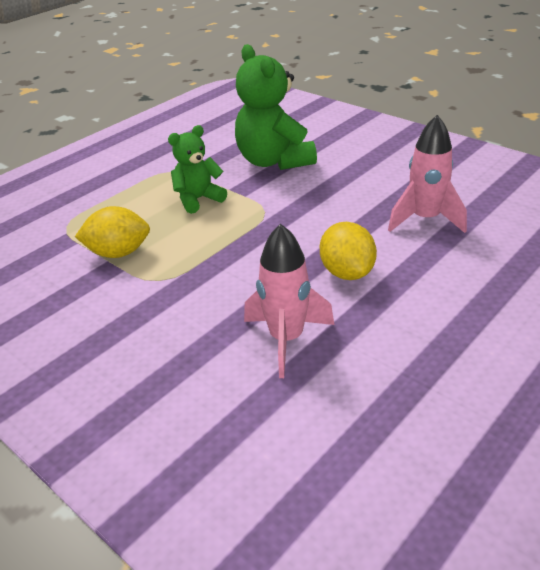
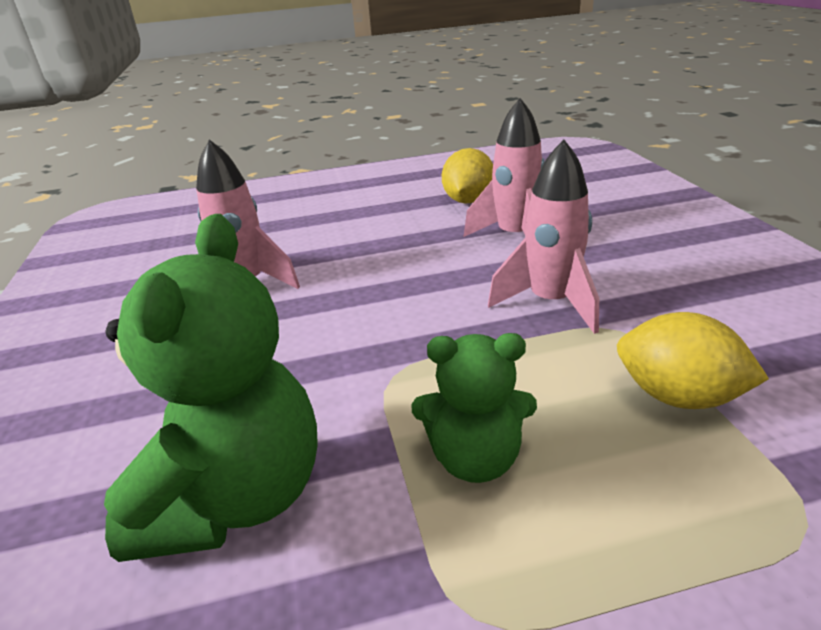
camera: 145 degrees left, 5 degrees down
yellow lemon [320,222,377,280] -> yellow lemon moved to [442,148,493,204]
none -> pink rocket [488,140,599,334]

